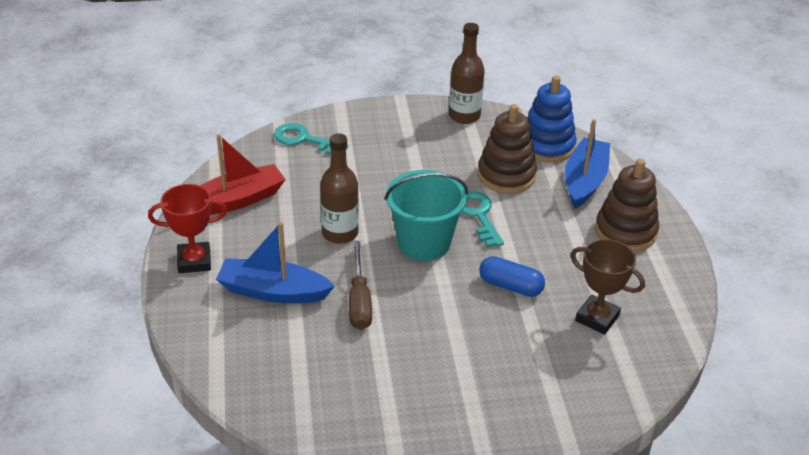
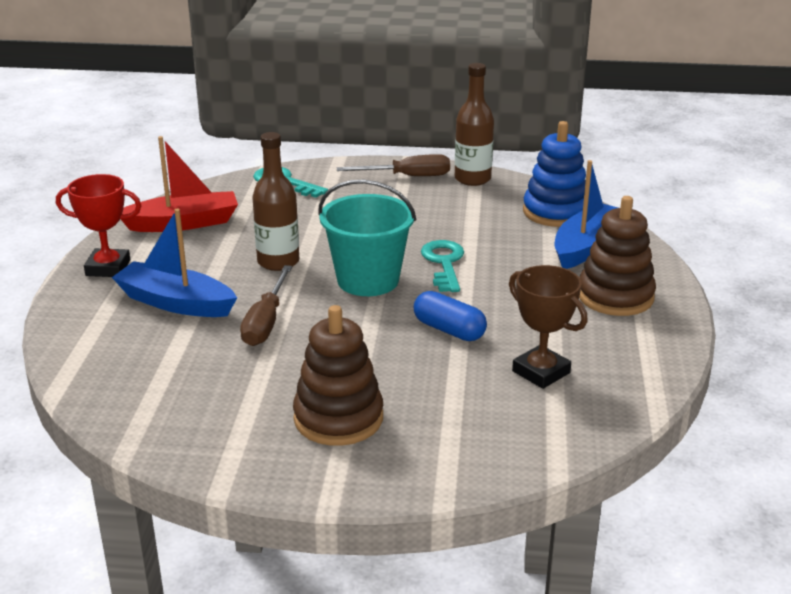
camera: 15 degrees right, 10 degrees down
brown stacking toy [478,104,537,193] -> brown stacking toy moved to [293,305,383,446]
none -> brown screwdriver [337,154,450,176]

